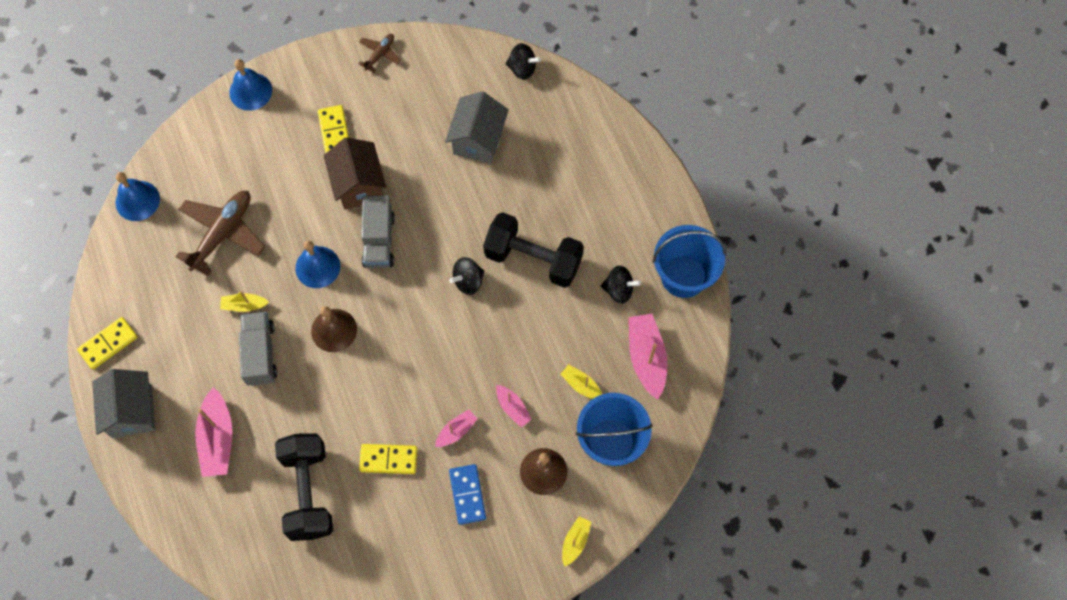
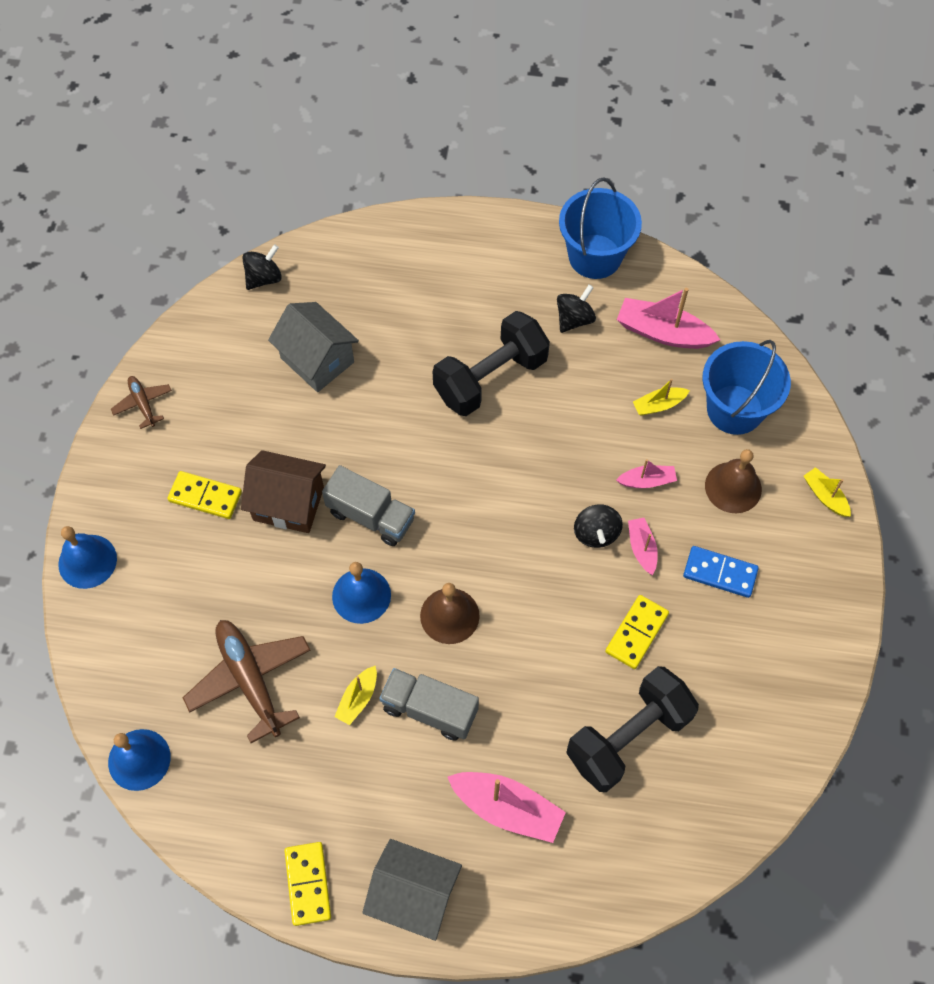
camera: 60 degrees left, 5 degrees down
black dumbbell [275,433,333,541] -> black dumbbell turned 60 degrees counterclockwise [566,666,699,792]
black spinning top [449,257,484,295] -> black spinning top moved to [574,504,623,548]

